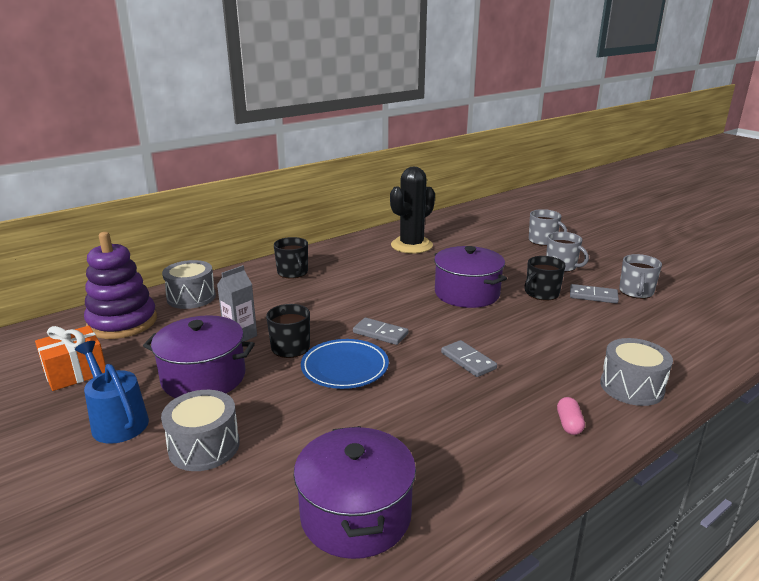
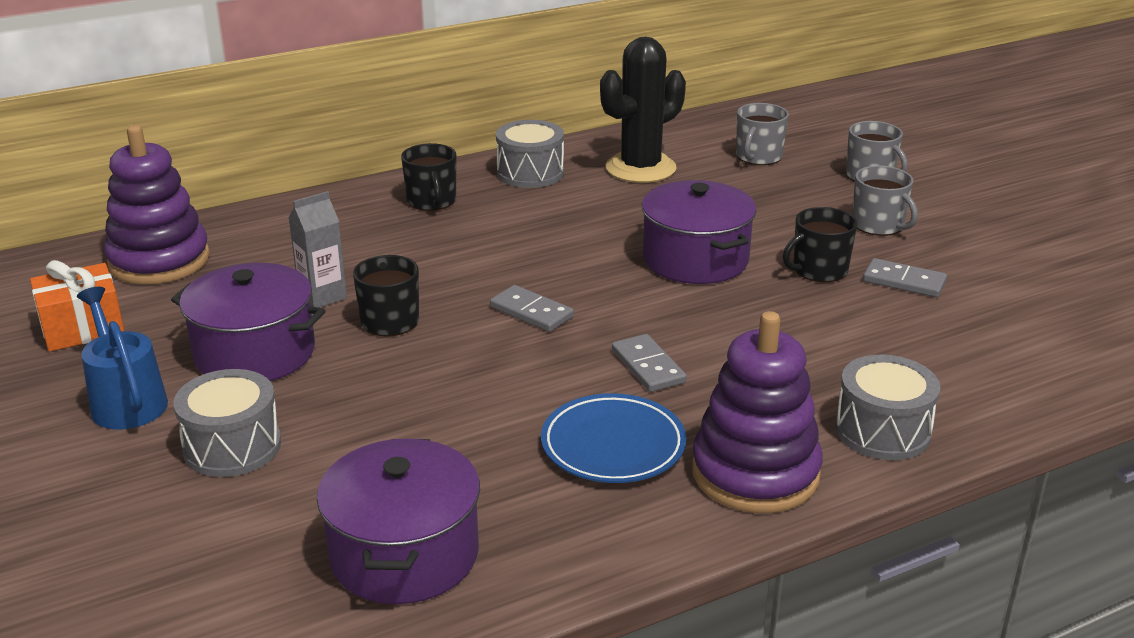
camera: 10 degrees right, 5 degrees up
grey drum [162,260,216,309] -> grey drum moved to [496,120,564,188]
blue plate [301,339,389,389] -> blue plate moved to [541,393,686,483]
pink capsule [557,397,585,435] -> purple stacking toy [691,311,822,513]
grey mug [619,254,662,299] -> grey mug moved to [736,103,789,165]

